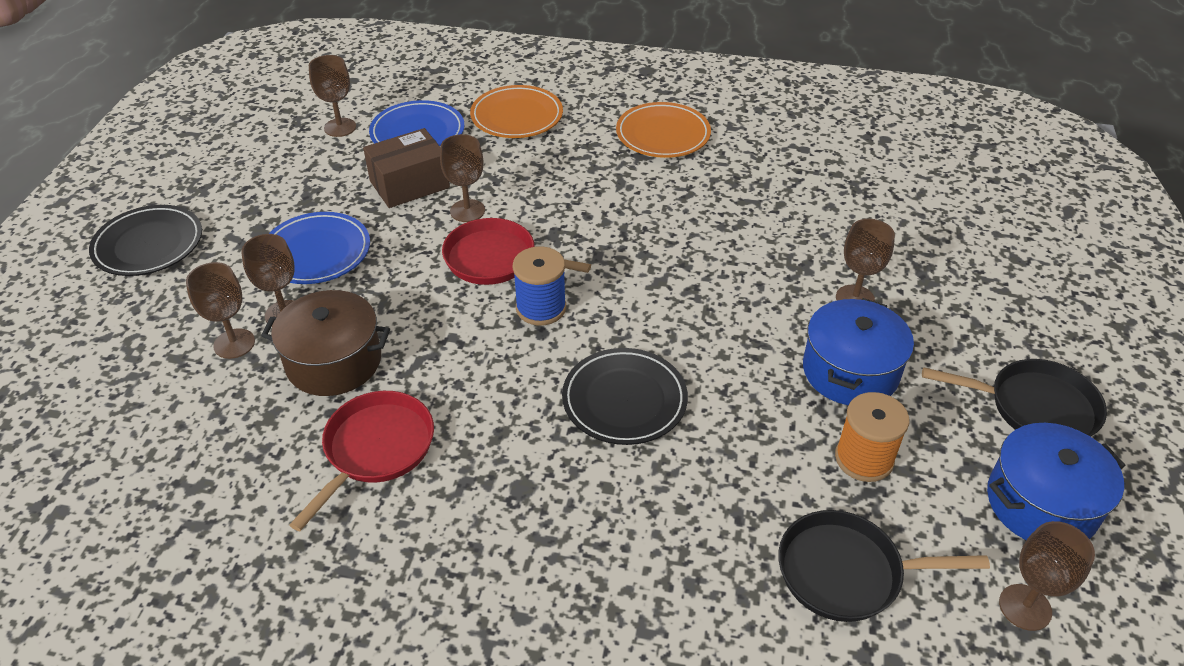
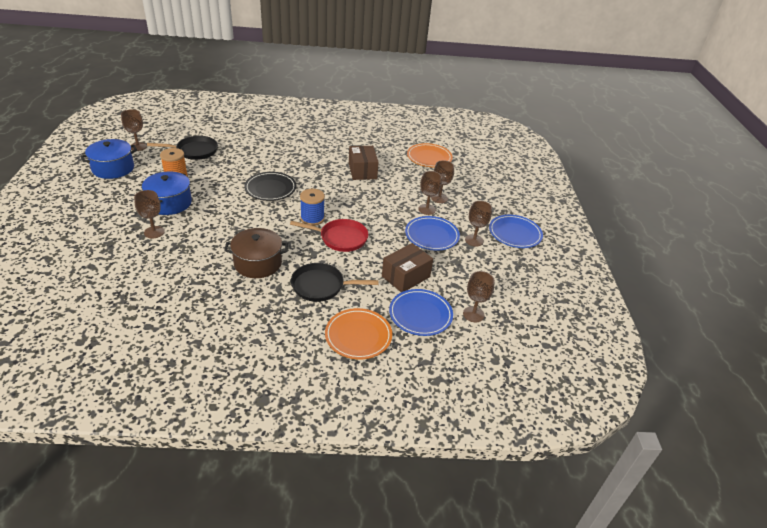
camera: 165 degrees right, 5 degrees down
black plate [89,205,202,276] -> blue plate [489,215,543,248]
brown pot [261,290,390,396] -> brown pot moved to [224,228,288,278]
red pan [289,391,434,531] -> brown box [349,146,379,180]
brown goblet [440,134,485,222] -> brown goblet moved to [465,201,492,247]
orange plate [616,102,711,158] -> orange plate moved to [407,143,453,167]
black pan [922,359,1107,437] -> black pan moved to [291,263,379,302]

